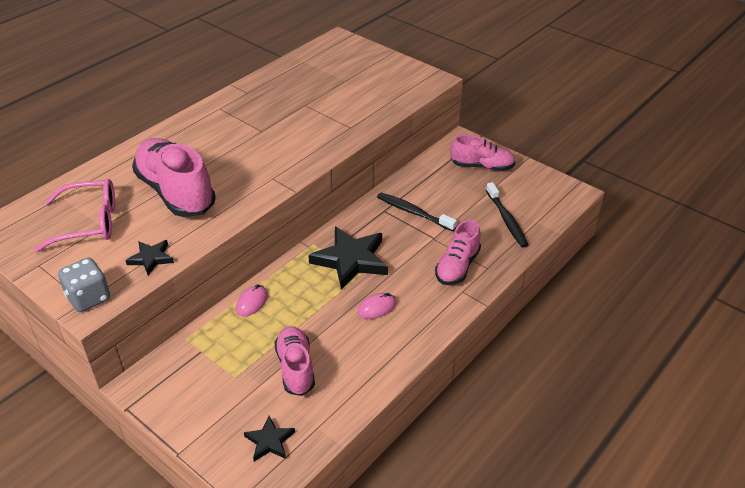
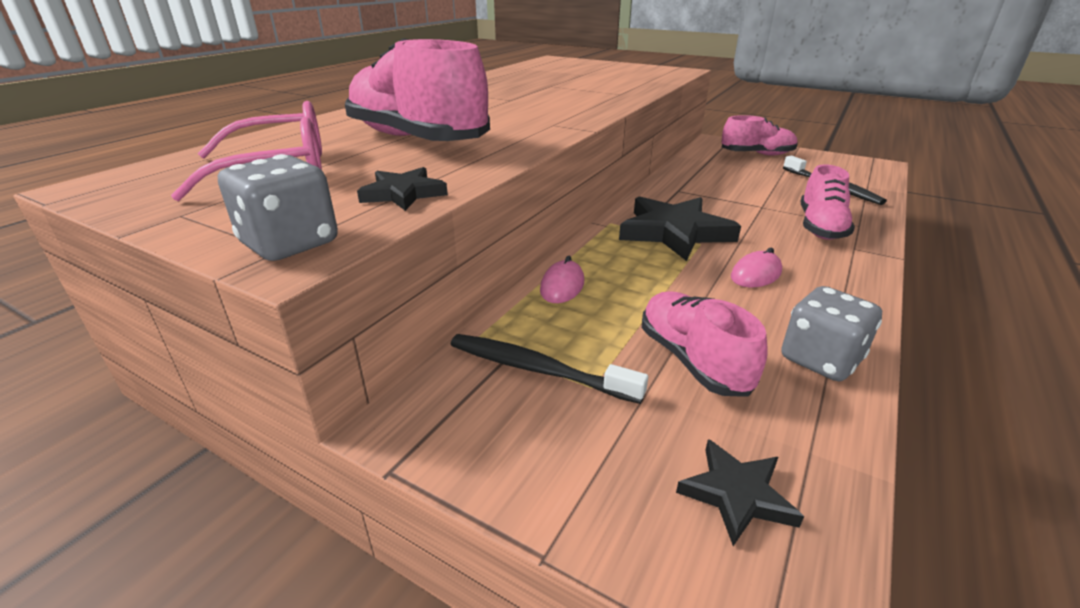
camera: 10 degrees left, 10 degrees down
black toothbrush [377,193,457,231] -> black toothbrush moved to [450,334,648,404]
none -> grey dice [781,286,882,381]

